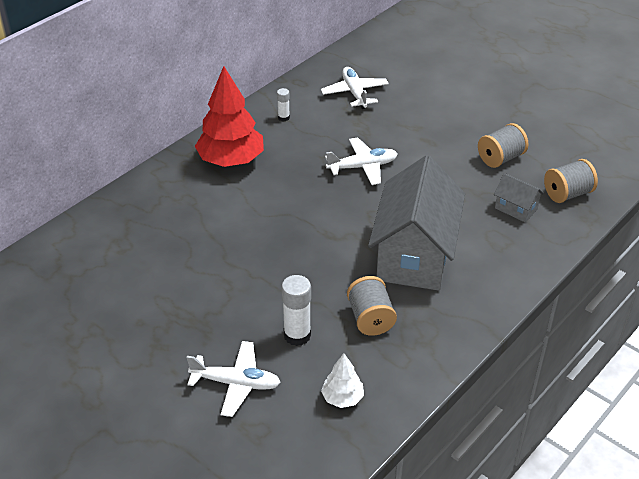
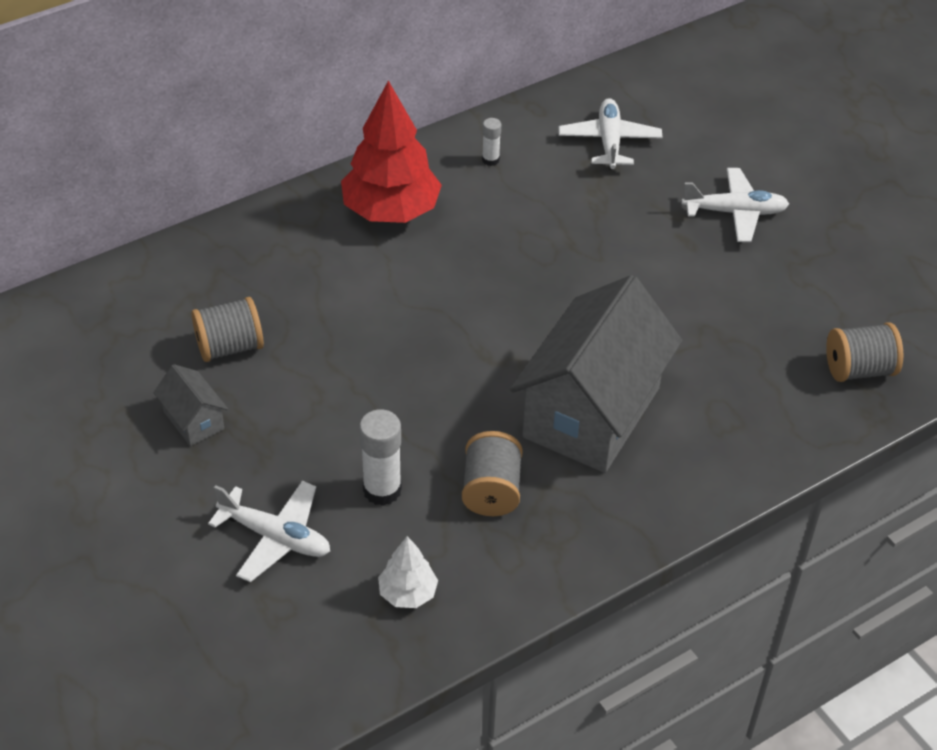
camera: 15 degrees right, 5 degrees up
white plane [325,137,397,185] -> white plane moved to [681,168,789,242]
grey spool [478,123,528,168] -> grey spool moved to [192,297,264,362]
grey house [494,173,544,222] -> grey house moved to [154,364,228,446]

